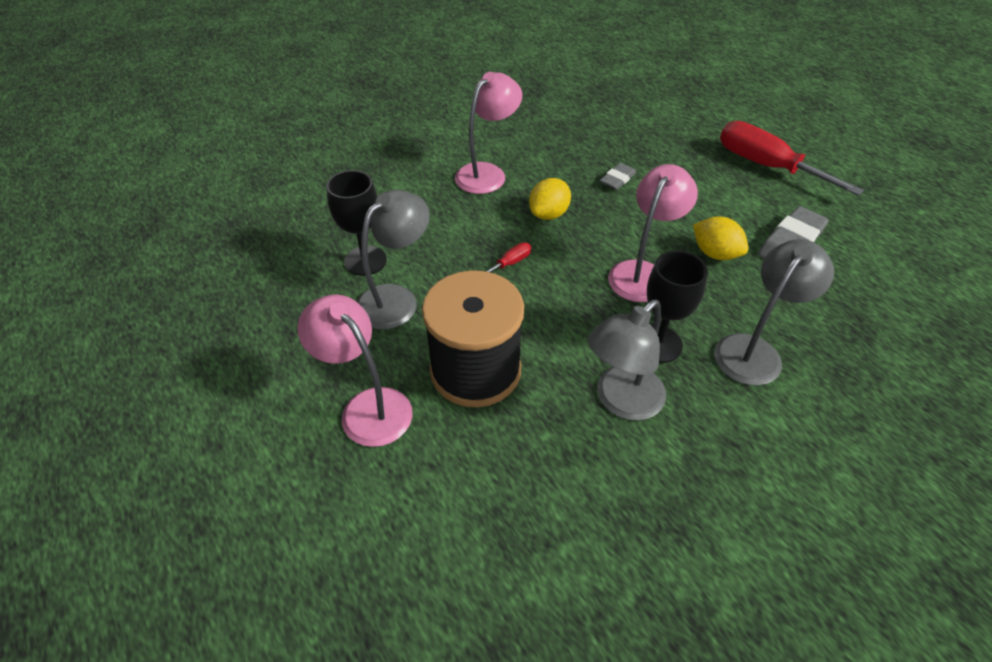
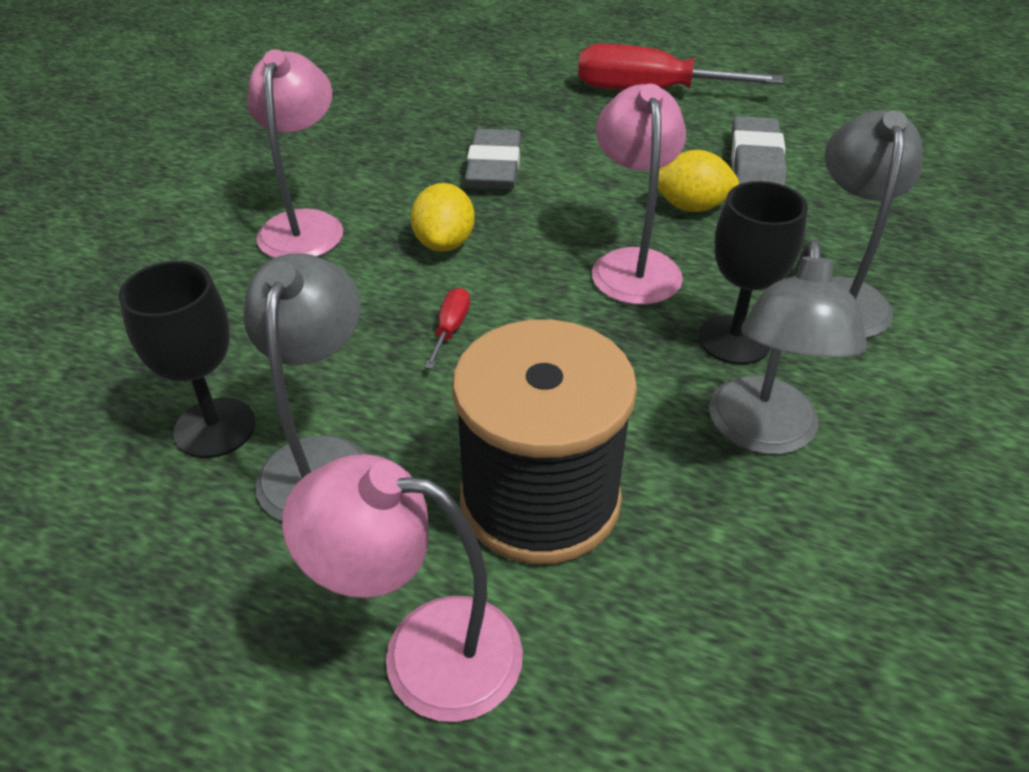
camera: 35 degrees left, 5 degrees down
grey eraser [600,163,636,190] -> grey eraser [465,129,521,189], size x1.68

